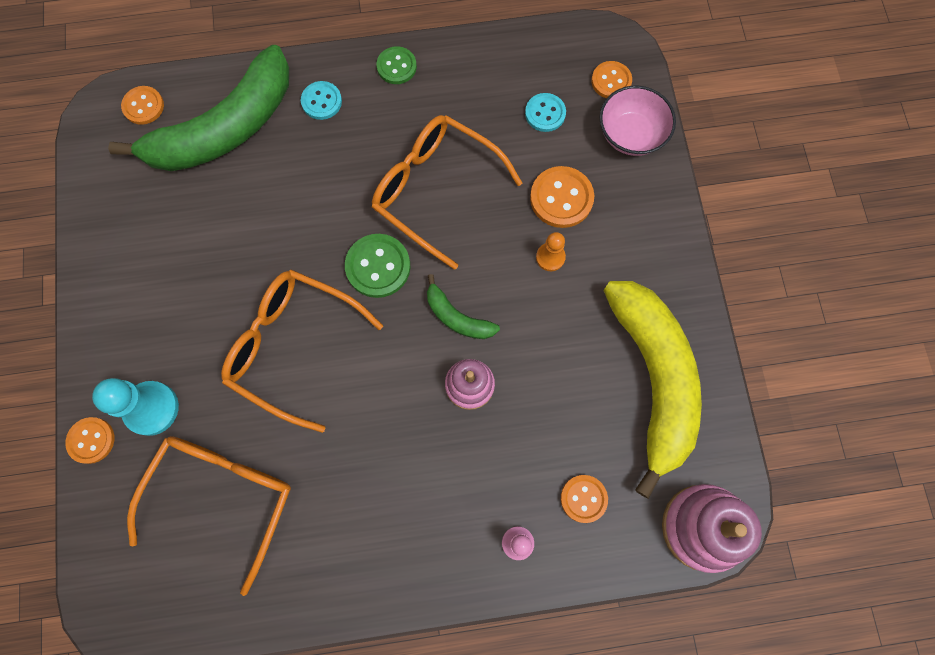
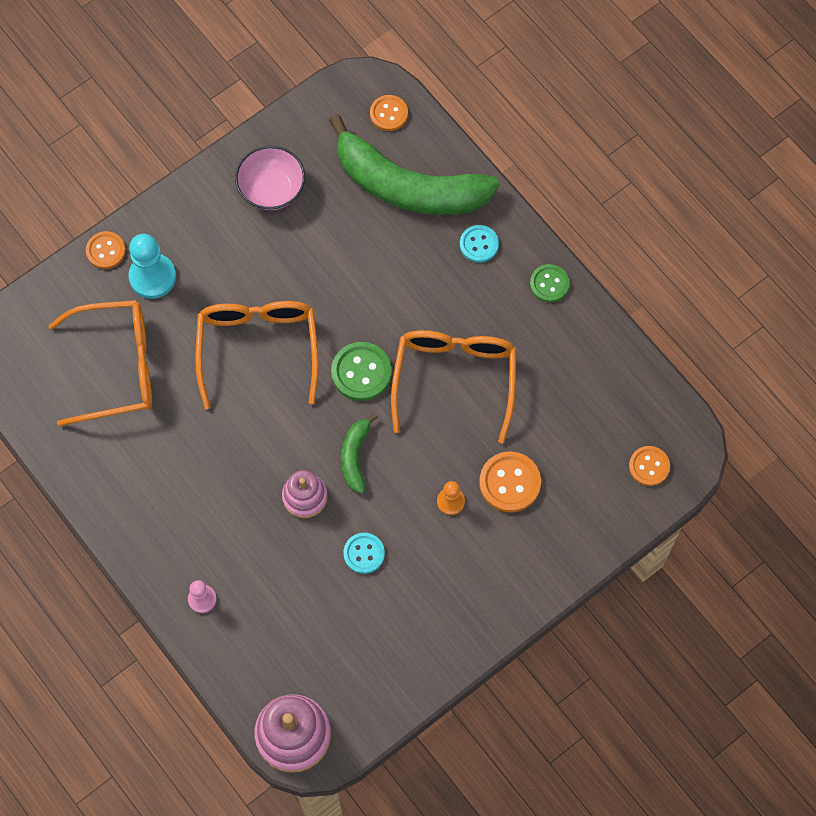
camera: 60 degrees right, 5 degrees down
turquoise button [525,93,566,132] -> turquoise button moved to [343,533,385,574]
orange button [561,475,608,523] -> none
pink bowl [600,86,676,156] -> pink bowl moved to [235,146,305,210]
yellow banana [603,281,702,499] -> none

